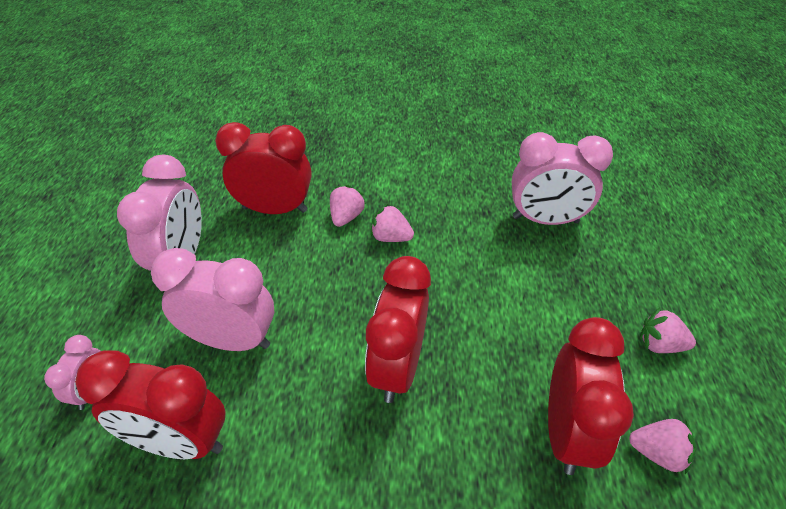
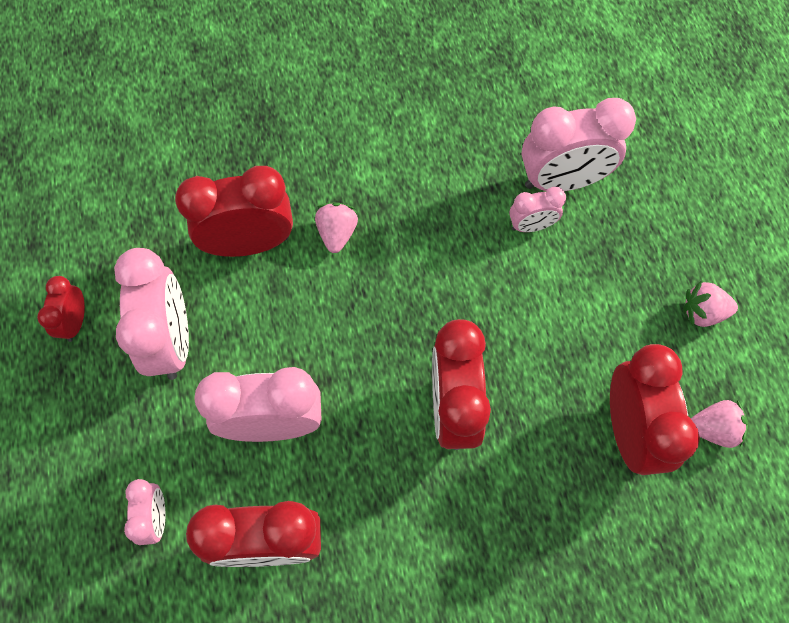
camera: 15 degrees left, 20 degrees up
pink strawberry [370,204,414,242] -> none
none -> red clock [37,276,85,342]
none -> pink clock [509,187,566,232]

